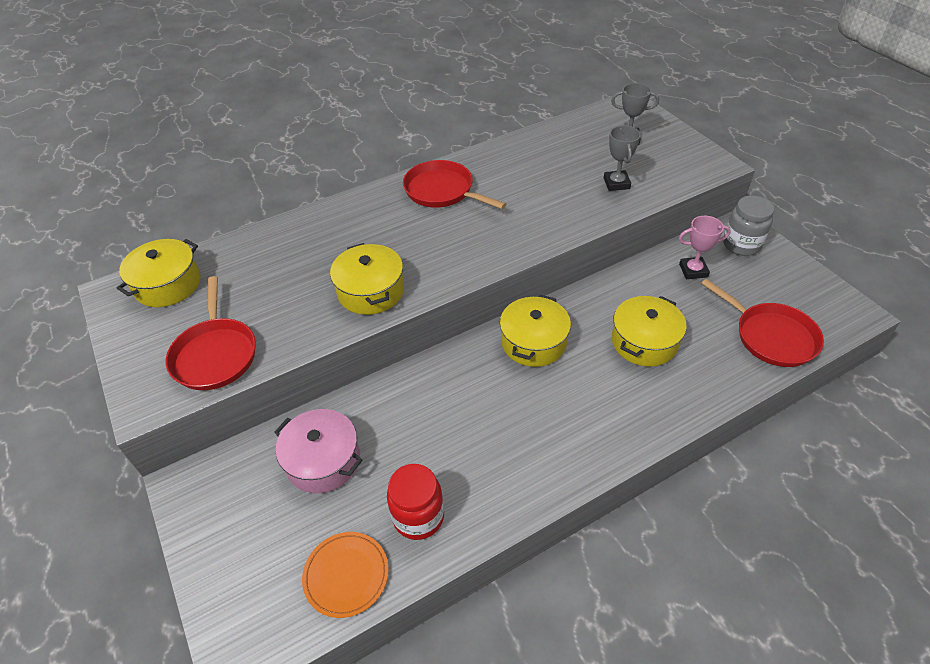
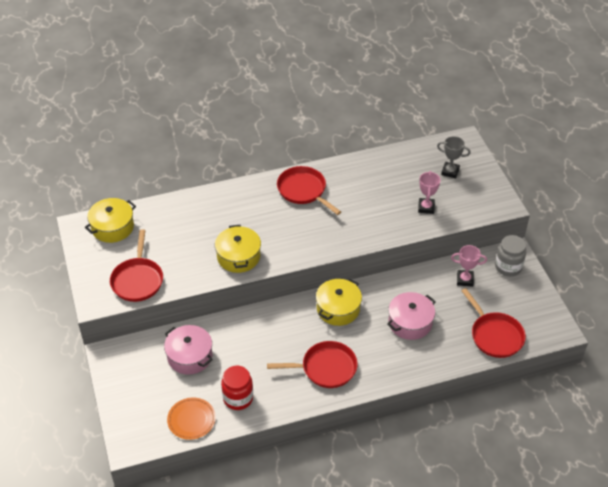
camera: 10 degrees right, 0 degrees up
grey trophy [604,125,641,191] -> pink trophy [418,171,441,214]
yellow pot [612,296,687,367] -> pink pot [387,292,436,340]
none -> red pan [267,341,358,388]

